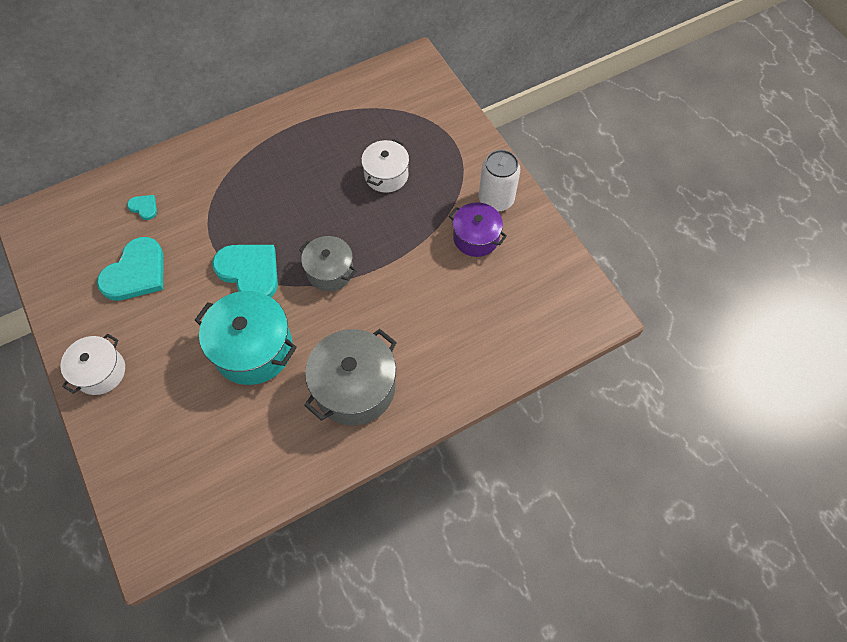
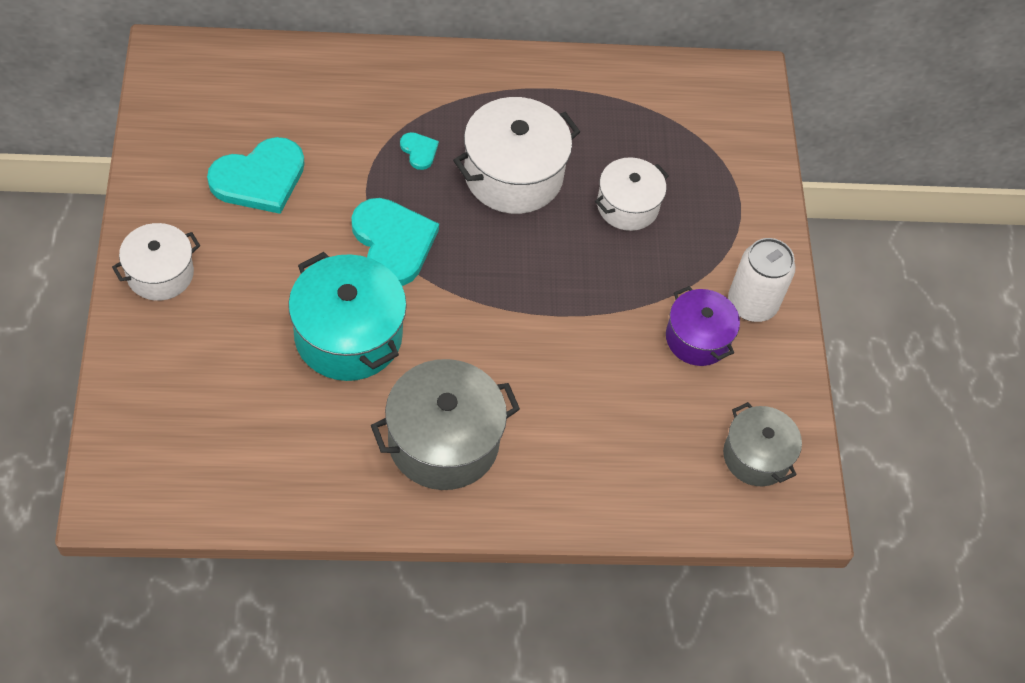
camera: 20 degrees right, 5 degrees down
turquoise heart [127,195,157,220] -> turquoise heart moved to [400,132,439,170]
grey pot [299,236,356,292] -> grey pot moved to [723,402,802,486]
none -> white pot [453,97,580,214]

